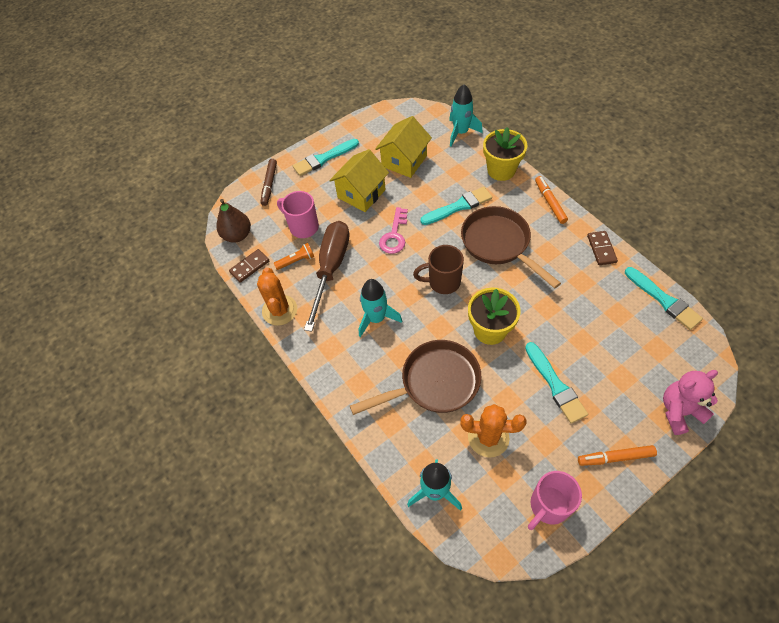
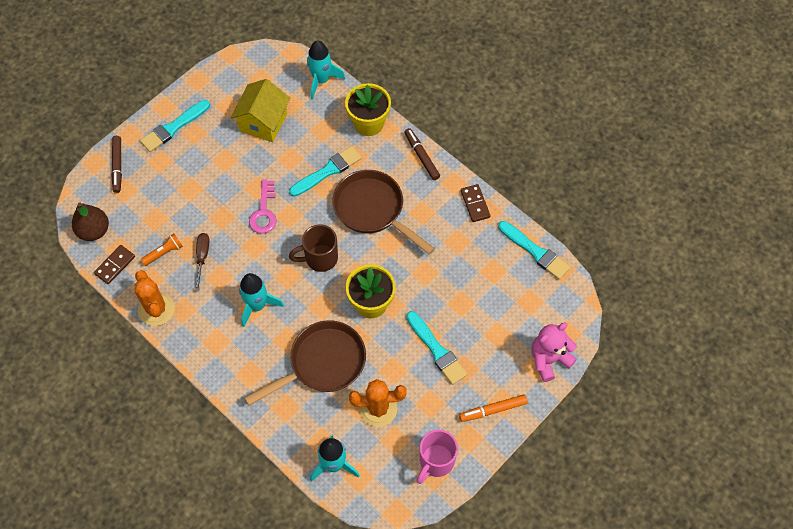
camera: 15 degrees left, 5 degrees up
pink mug [277,191,319,238] -> none
brown screwdriver [304,221,350,332] -> brown screwdriver [195,233,210,291], size x0.48
yellow house [329,149,389,212] -> none
orange marker [535,176,568,224] -> brown marker [405,128,440,180]

